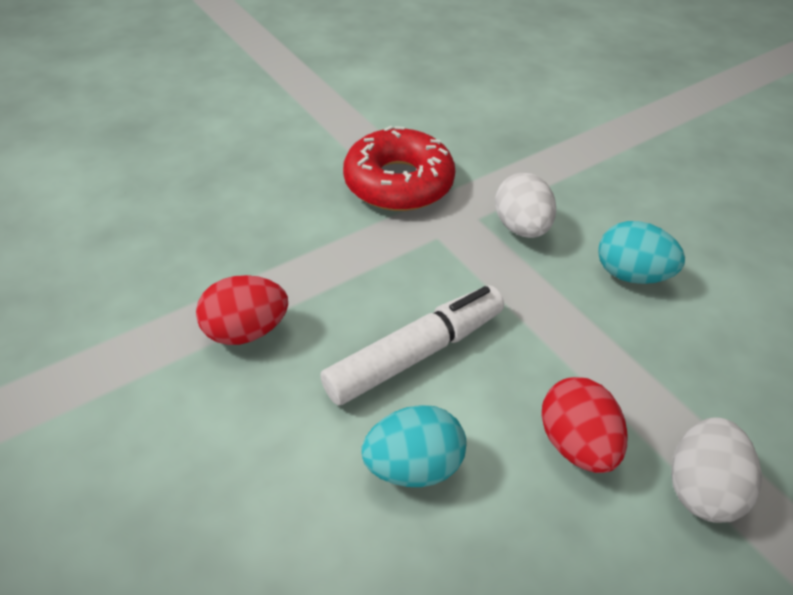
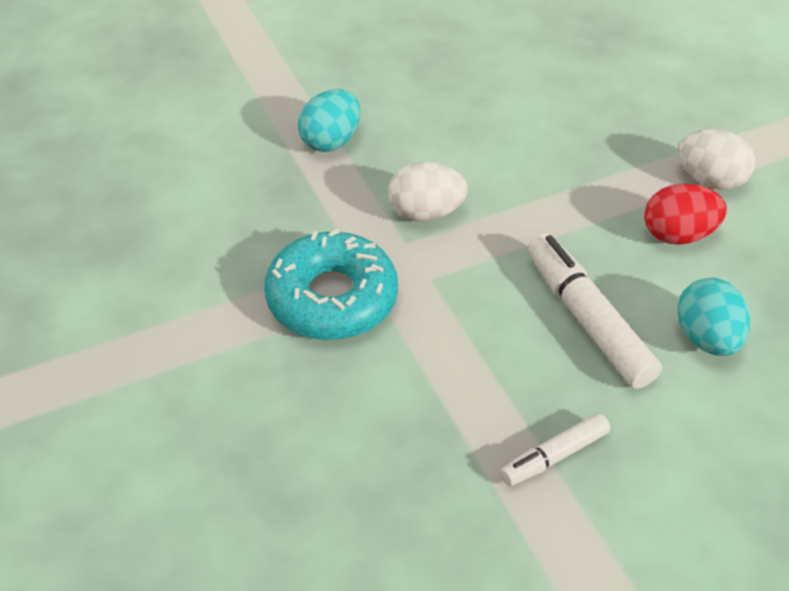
camera: 80 degrees left, 0 degrees up
red egg [196,275,288,345] -> white marker [500,413,611,486]
red donut [343,126,455,211] -> turquoise donut [264,229,398,340]
turquoise egg [598,221,685,284] -> turquoise egg moved to [298,89,360,152]

